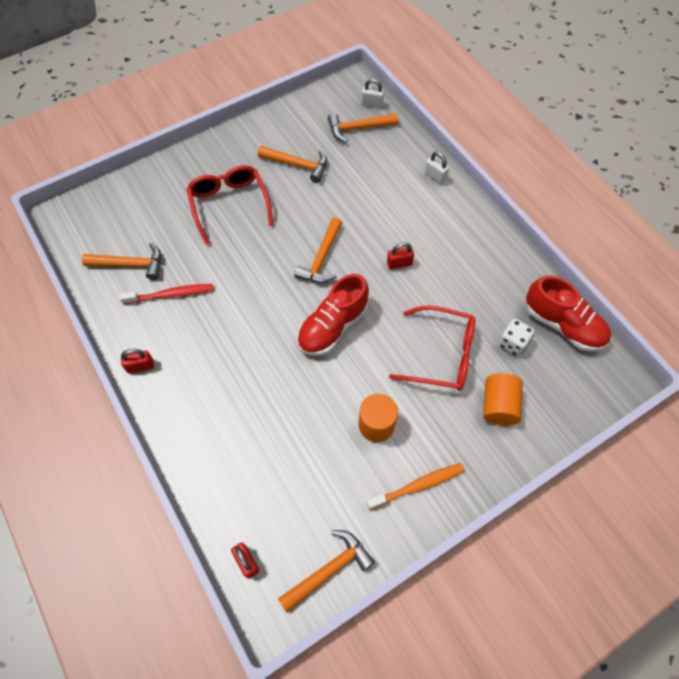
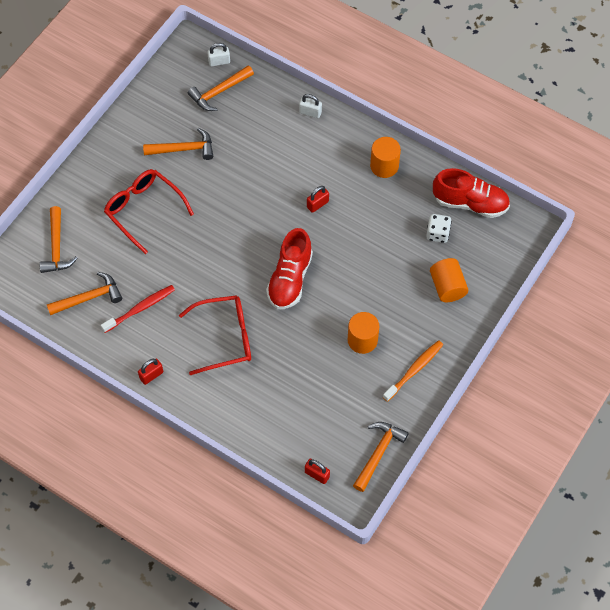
camera: 25 degrees left, 0 degrees up
orange hammer [294,218,342,283] -> orange hammer moved to [40,206,78,273]
red glasses [389,305,475,390] -> red glasses moved to [179,295,251,375]
none -> orange cylinder [370,137,401,178]

